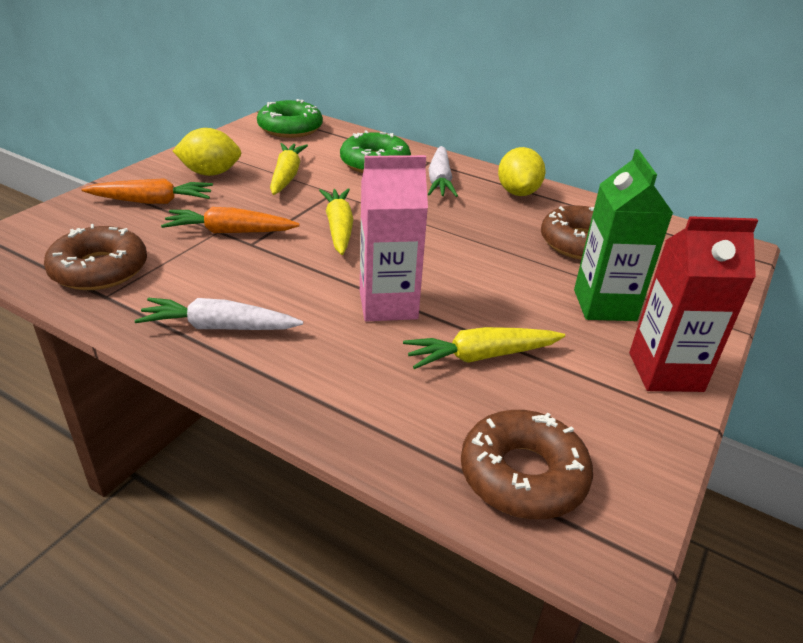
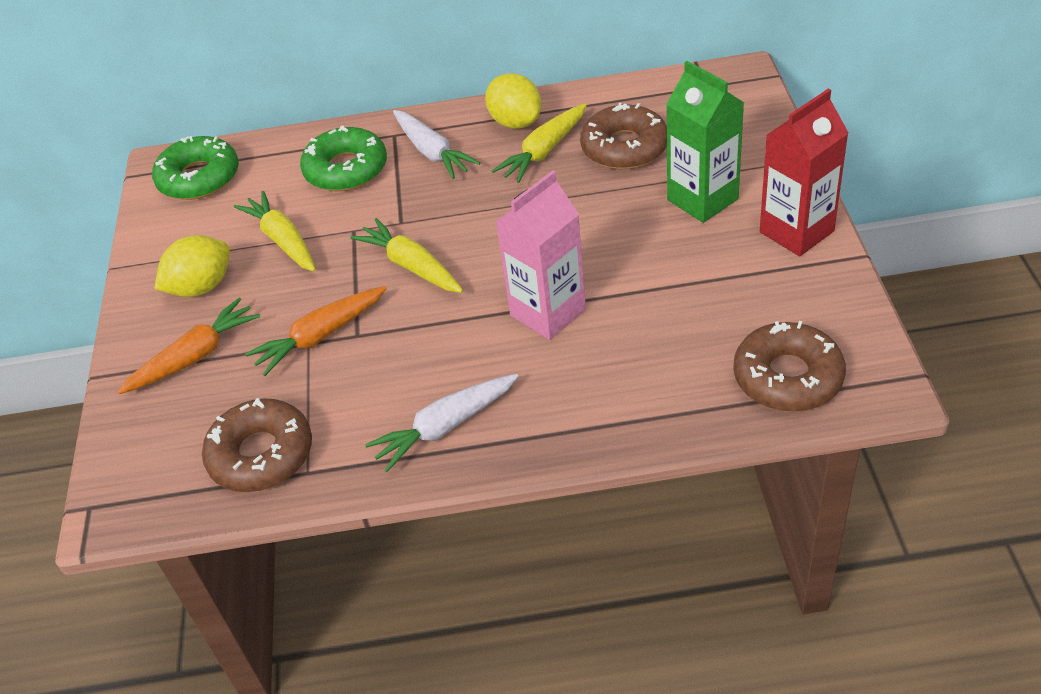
camera: 30 degrees left, 10 degrees up
yellow carrot [403,327,565,369] -> yellow carrot moved to [492,103,587,183]

